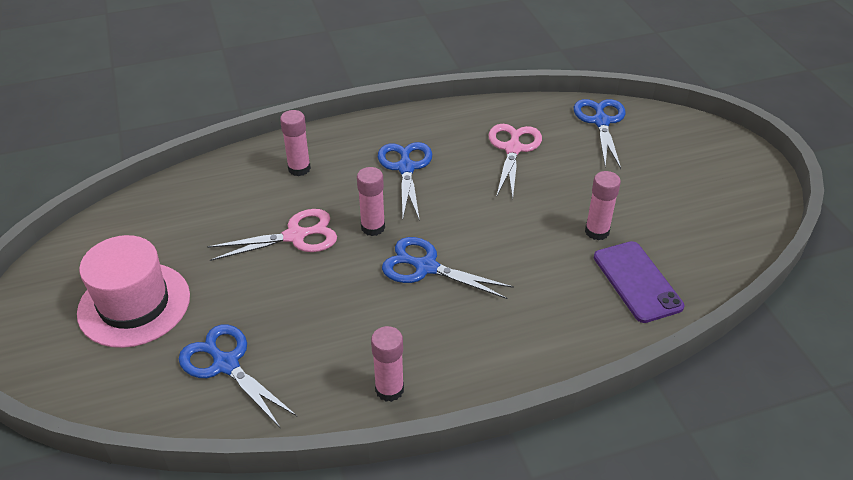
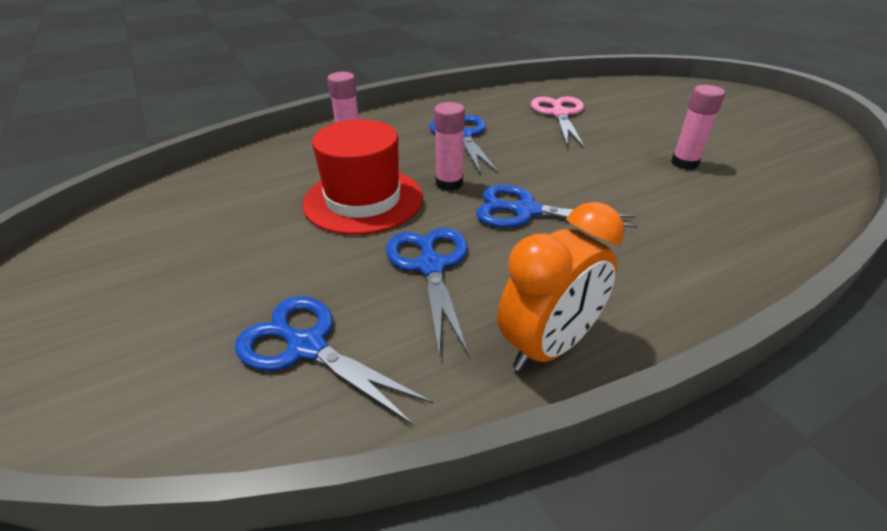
camera: 10 degrees left, 5 degrees down
pink hat [77,235,190,348] -> none
pink scissors [207,209,337,261] -> red hat [303,119,423,235]
pink glue stick [371,326,404,402] -> orange clock [497,202,625,372]
blue scissors [574,99,625,169] -> blue scissors moved to [386,228,469,358]
purple phone [594,241,684,323] -> none

